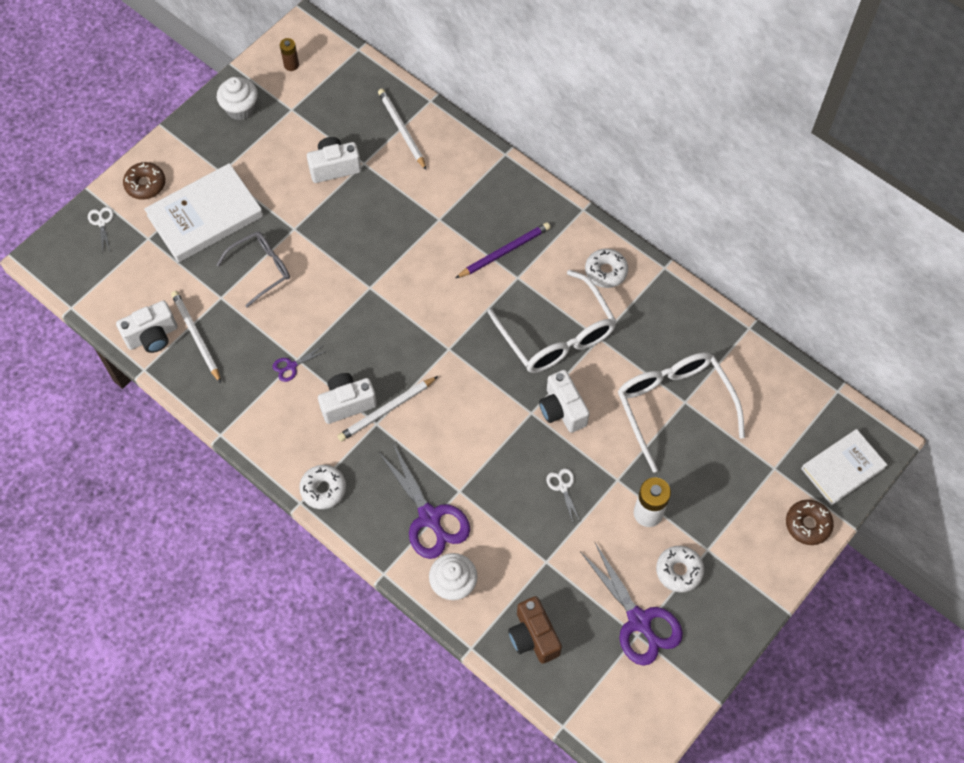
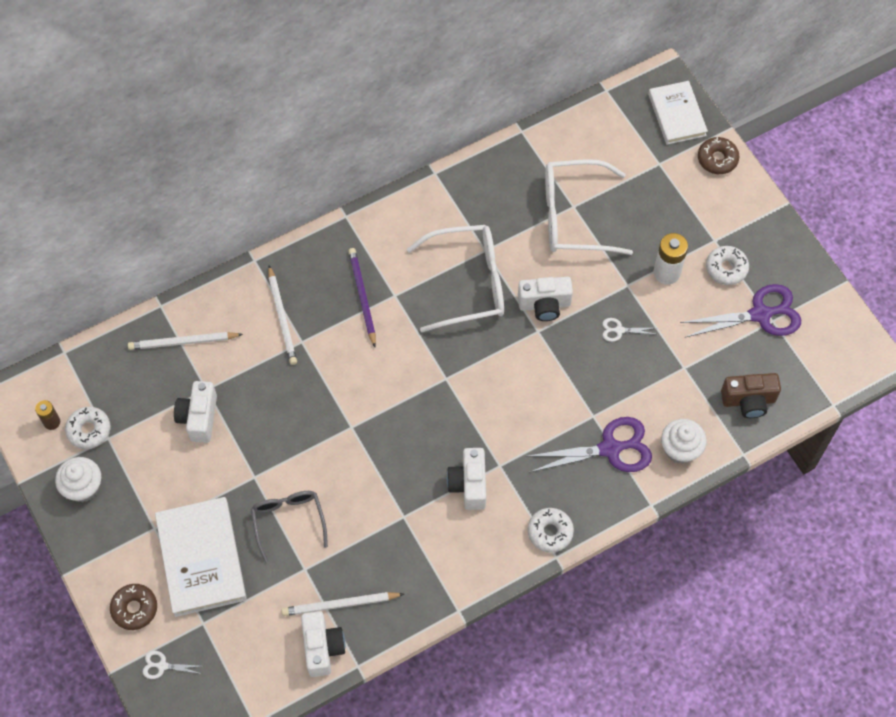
camera: 70 degrees left, 0 degrees up
purple scissors [273,345,326,382] -> none
white pencil [337,376,438,441] -> white pencil moved to [268,266,297,365]
white donut [585,249,628,288] -> white donut moved to [65,407,110,449]

